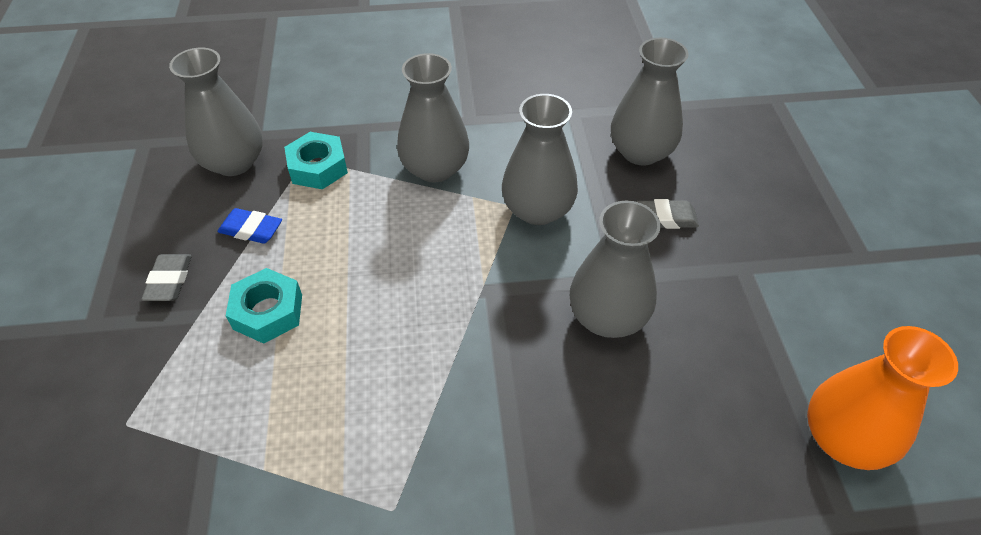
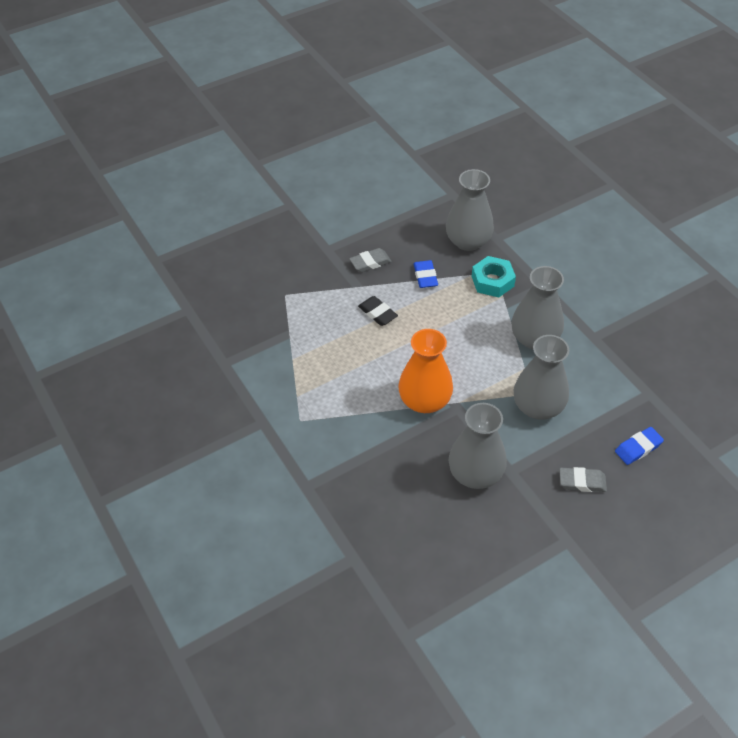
camera: 65 degrees right, 0 degrees up
turquoise nut [226,268,302,344] -> black eraser [358,296,398,326]
grey vase [611,38,689,166] -> blue eraser [615,427,664,465]
grey eraser [636,199,699,229] -> grey eraser turned 60 degrees counterclockwise [559,467,607,492]
orange vase [807,326,958,470] -> orange vase moved to [398,329,453,413]

